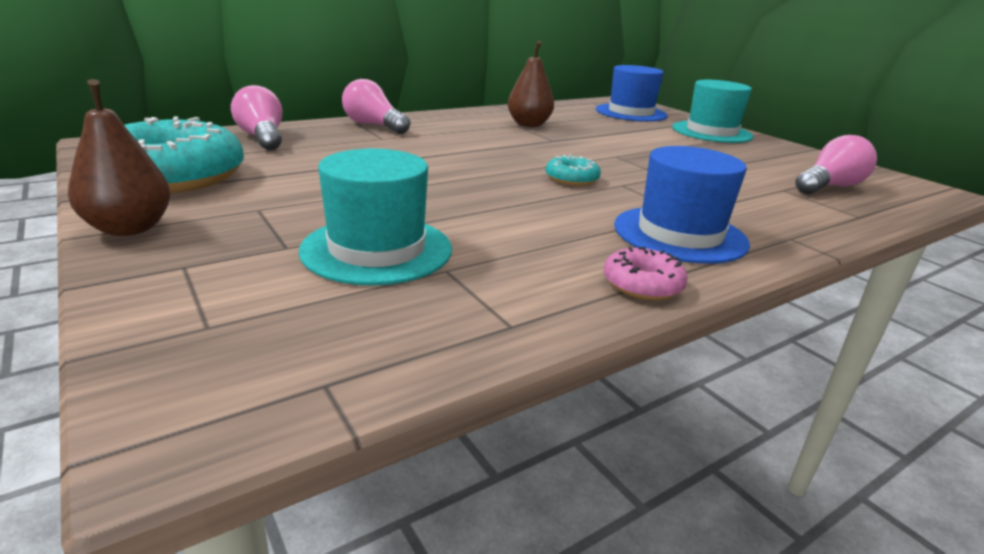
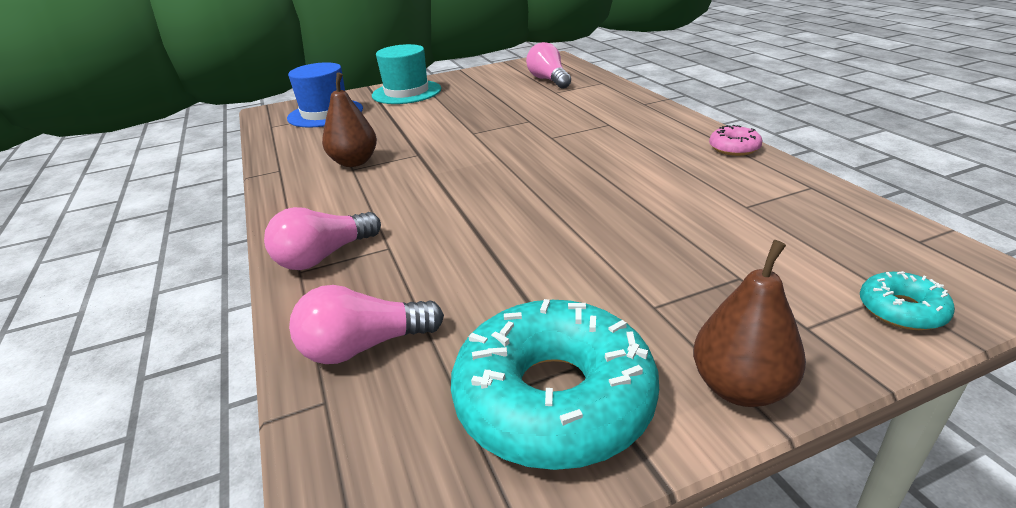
camera: 75 degrees left, 5 degrees up
turquoise hat [299,149,452,286] -> none
turquoise donut [545,154,601,186] -> turquoise donut moved to [860,271,955,330]
blue hat [614,146,750,264] -> none

